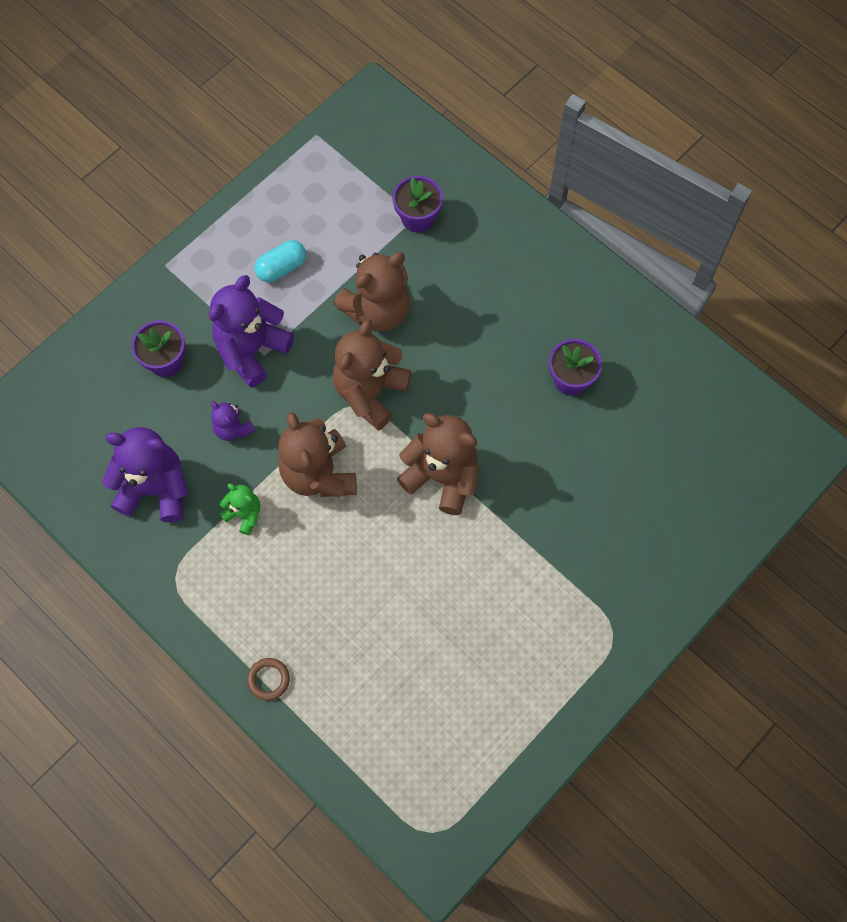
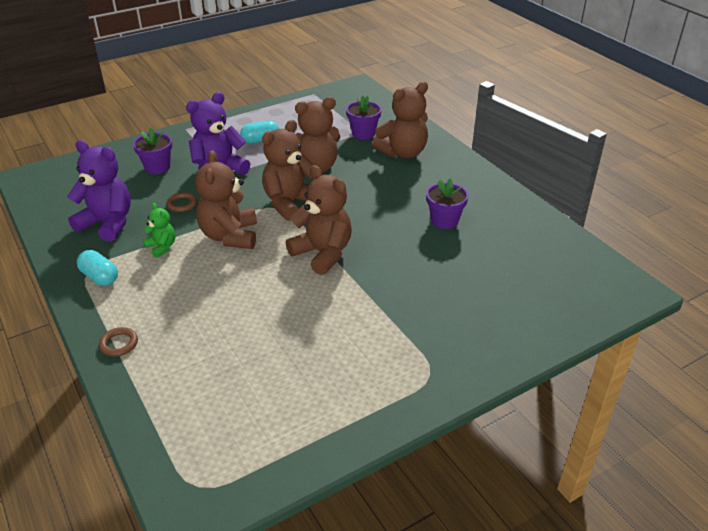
camera: 15 degrees right, 30 degrees down
purple teddy bear [211,401,255,441] -> brown ring [167,192,197,212]
none -> turquoise capsule [77,250,118,286]
none -> brown teddy bear [372,82,428,158]

